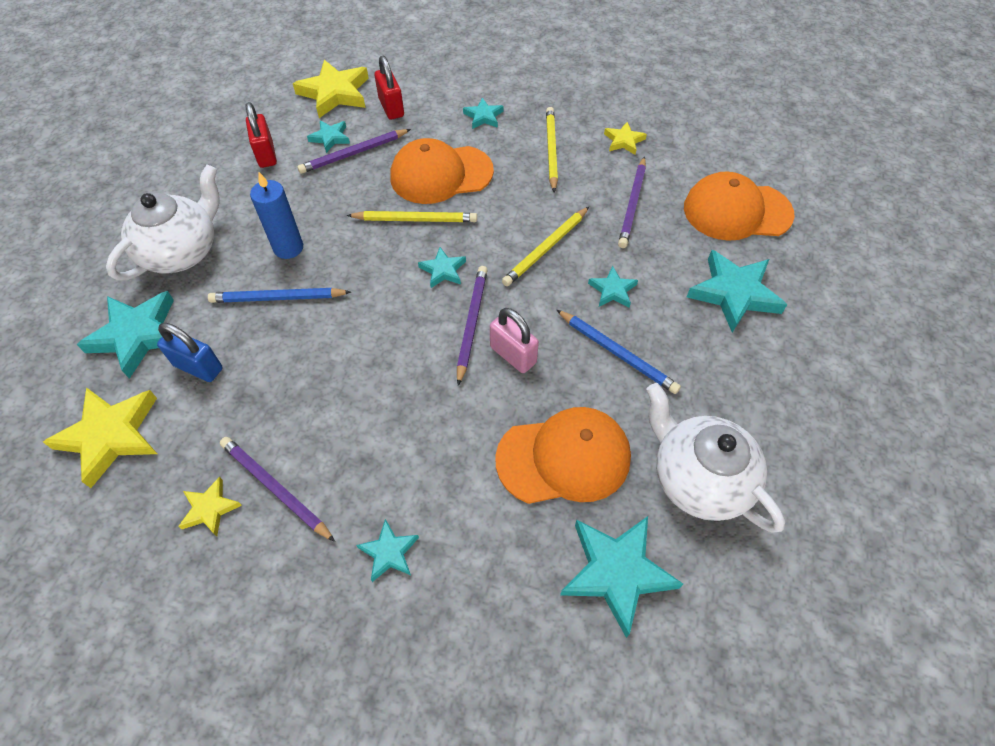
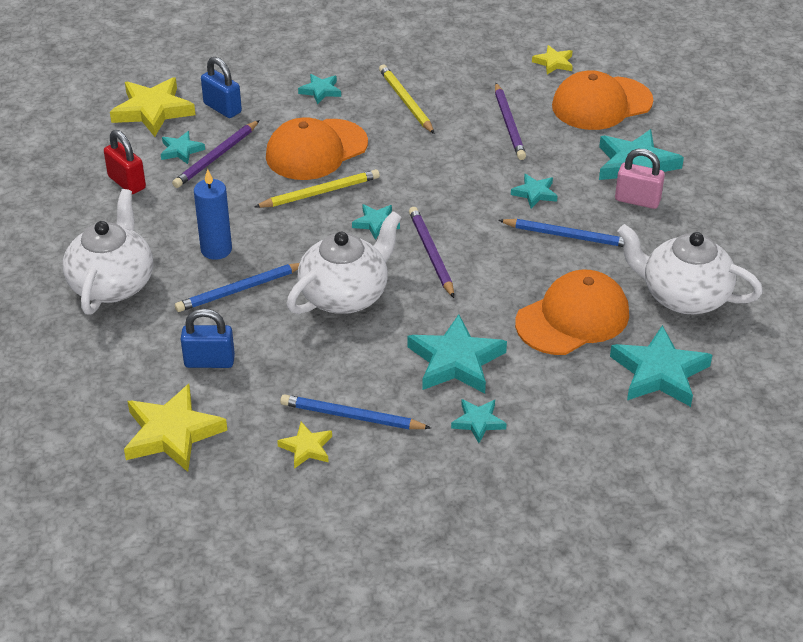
camera: 25 degrees left, 15 degrees down
turquoise star [76,291,174,379] -> turquoise star moved to [407,314,507,393]
purple pencil [220,437,335,542] -> blue pencil [280,394,431,429]
red padlock [375,56,404,120] -> blue padlock [201,57,242,118]
pink padlock [490,308,539,373] -> pink padlock moved to [615,149,665,209]
yellow pencil [502,207,589,286] -> none
yellow star [604,122,647,155] -> yellow star moved to [532,45,573,75]
none -> white teapot [287,211,402,314]

